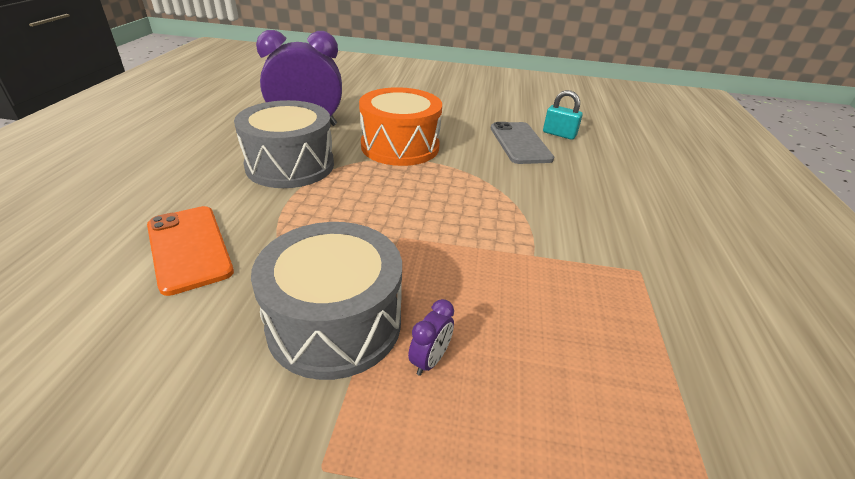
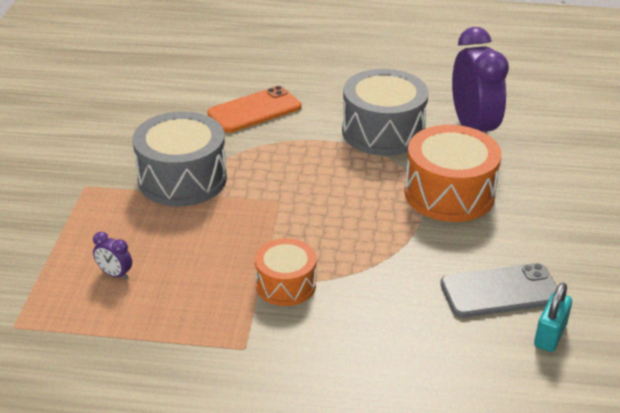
camera: 90 degrees right, 0 degrees up
purple clock [408,299,454,376] -> purple clock moved to [93,232,132,280]
none -> orange drum [255,238,316,306]

